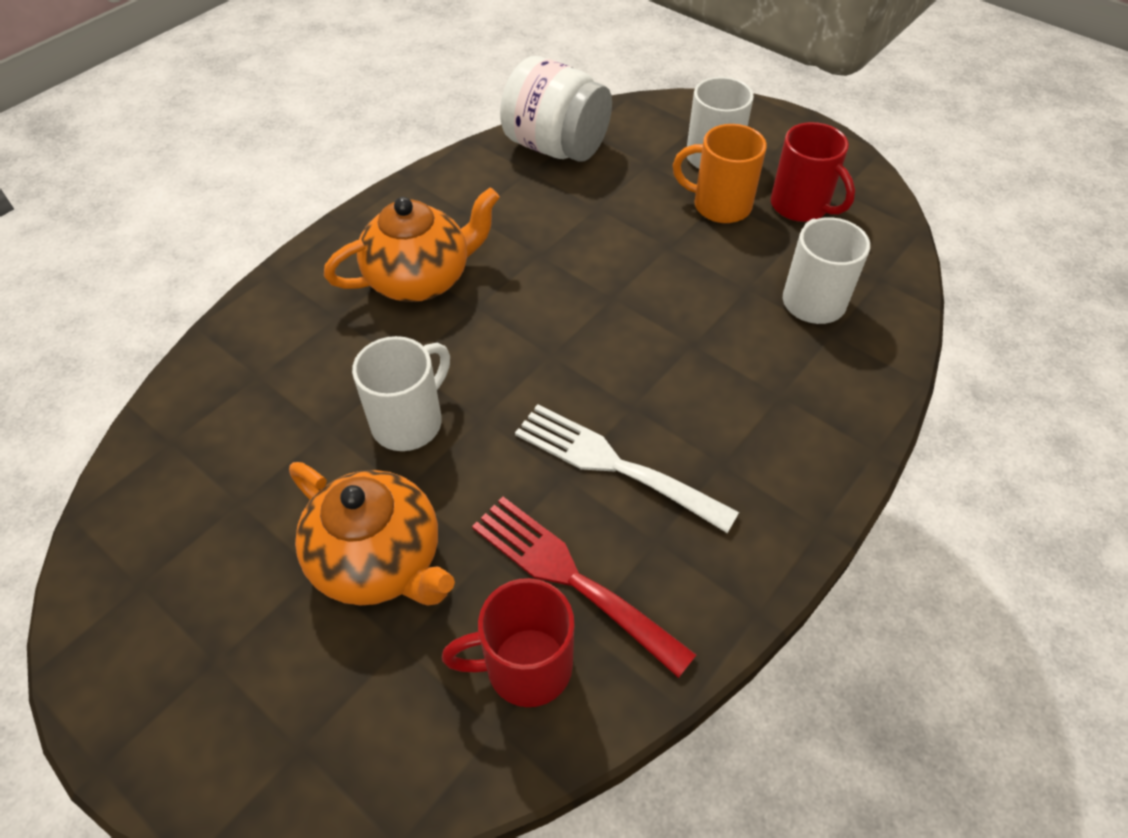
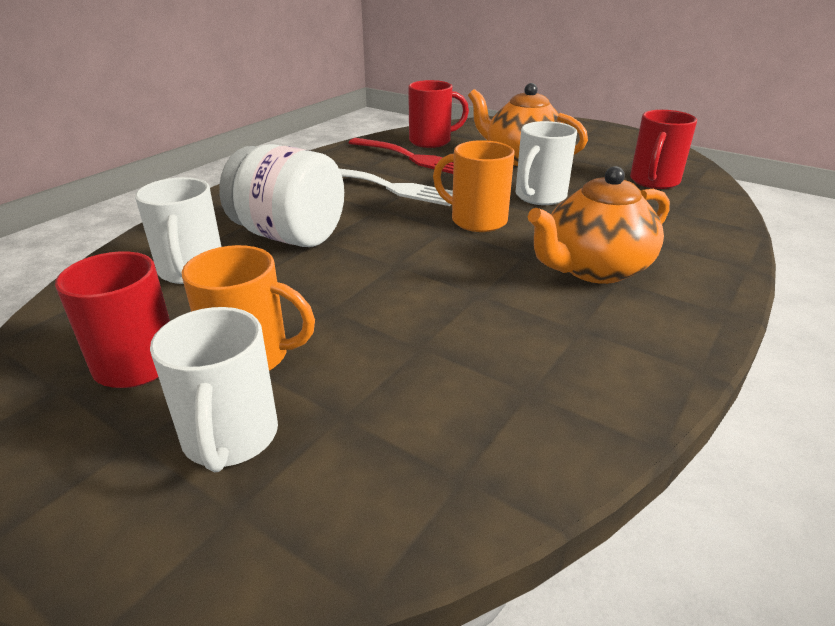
camera: 175 degrees right, 20 degrees down
white jar [500,56,612,162] -> white jar moved to [219,144,344,247]
none -> orange mug [433,140,515,232]
none -> red mug [630,110,697,189]

